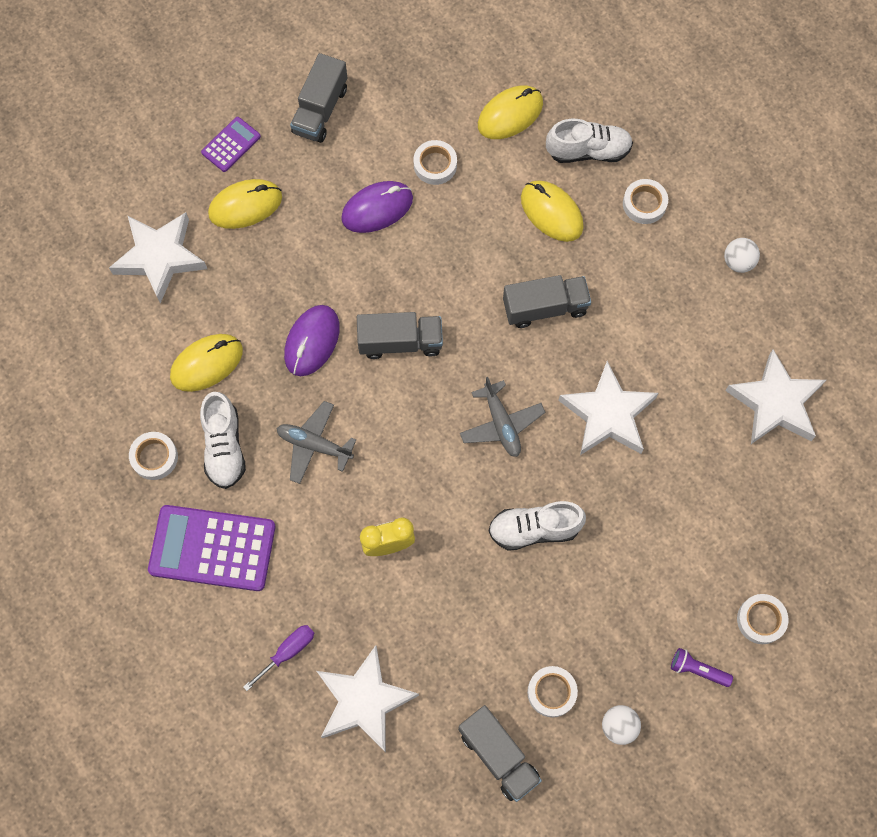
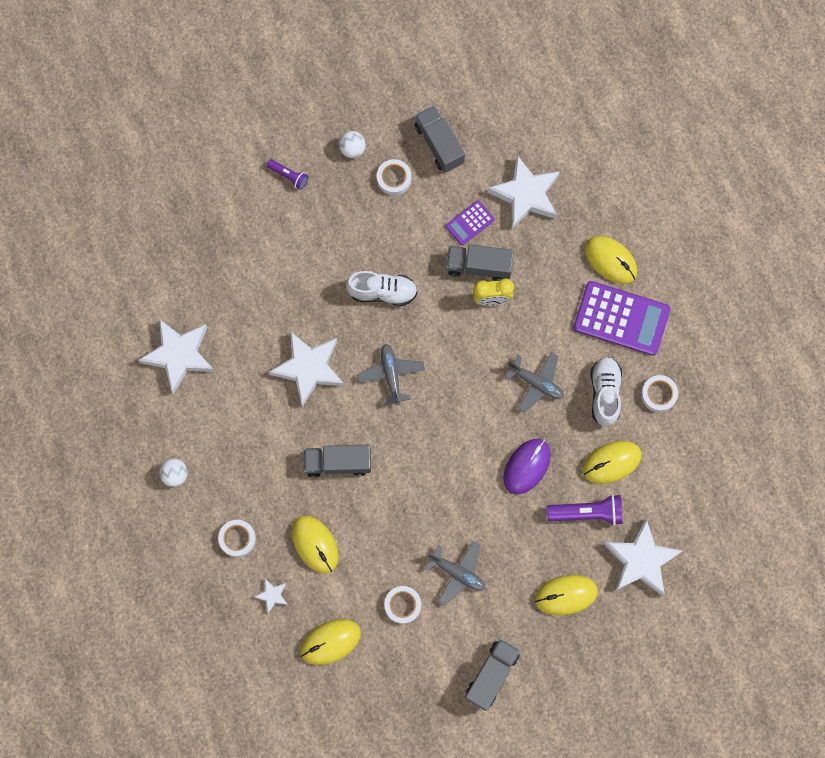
camera: 170 degrees left, 5 degrees up
purple calculator [201,117,261,172] -> purple calculator moved to [446,200,495,246]
purple screwdriver [243,625,314,691] -> none
purple mouse [341,181,413,233] -> grey plane [424,541,485,605]
grey truck [357,312,443,359] -> grey truck moved to [446,245,514,281]
white shoe [546,119,633,163] -> white star [254,579,288,613]
white tape [737,594,789,644] -> none
none -> purple flashlight [547,494,623,525]
none -> yellow mouse [585,236,637,284]

